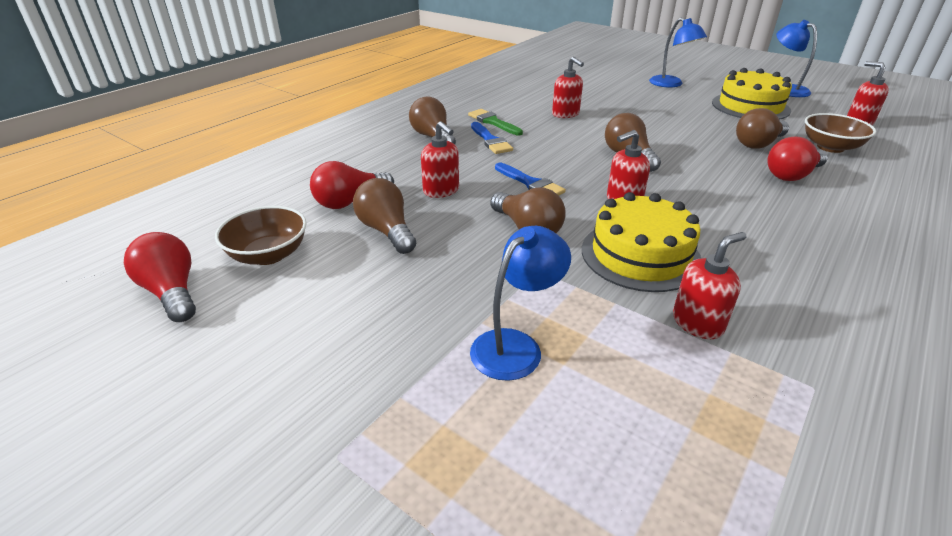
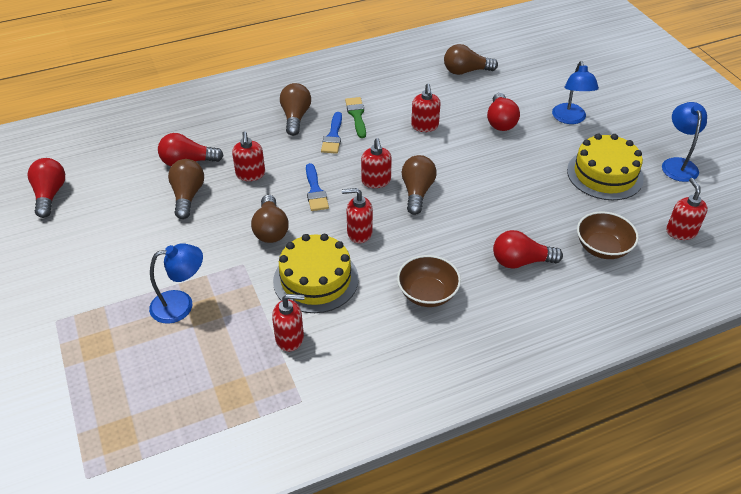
camera: 30 degrees right, 10 degrees up
brown bowl [215,206,307,265] -> brown bowl moved to [397,255,461,307]
brown light bulb [736,108,789,149] -> brown light bulb moved to [444,44,498,75]
none -> red soap dispenser [361,138,392,188]
none -> red light bulb [487,93,520,131]

